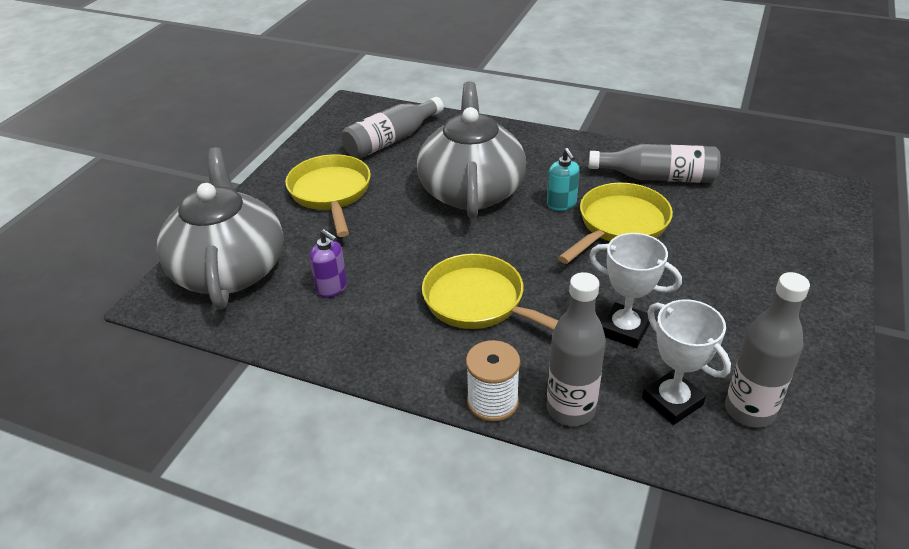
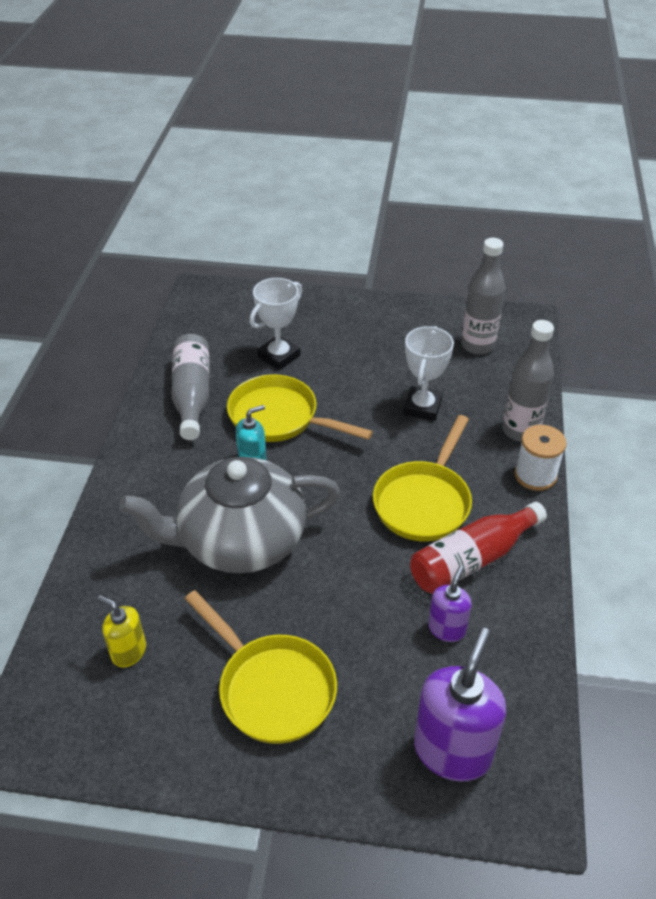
camera: 105 degrees left, 5 degrees up
grey teapot [157,147,284,309] -> purple soap dispenser [414,627,506,782]
yellow pan [286,154,371,237] -> yellow pan turned 105 degrees counterclockwise [185,590,337,744]
grey bottle [342,97,444,159] -> yellow soap dispenser [97,595,146,668]
white trophy [642,299,731,425] -> white trophy moved to [250,278,302,370]
none -> red bottle [410,502,547,594]

